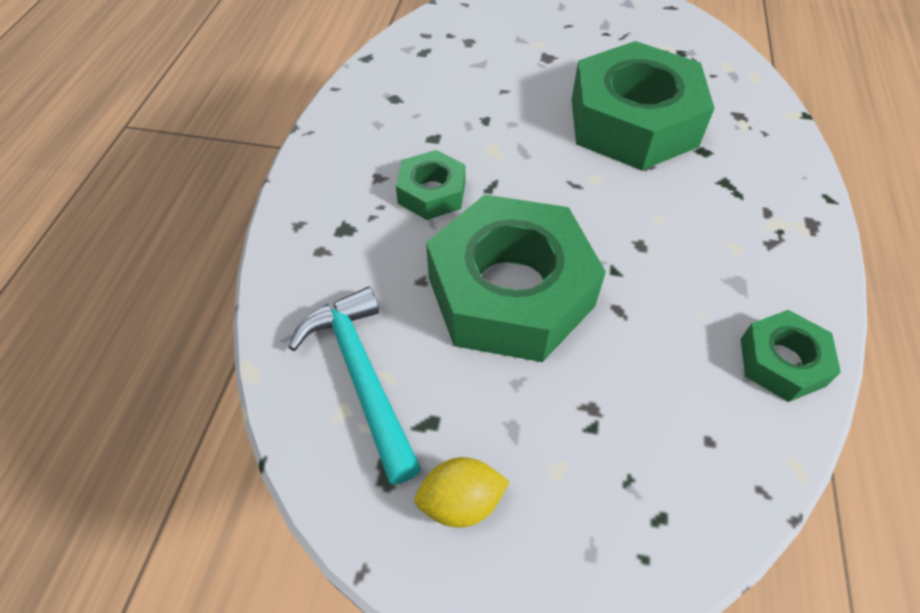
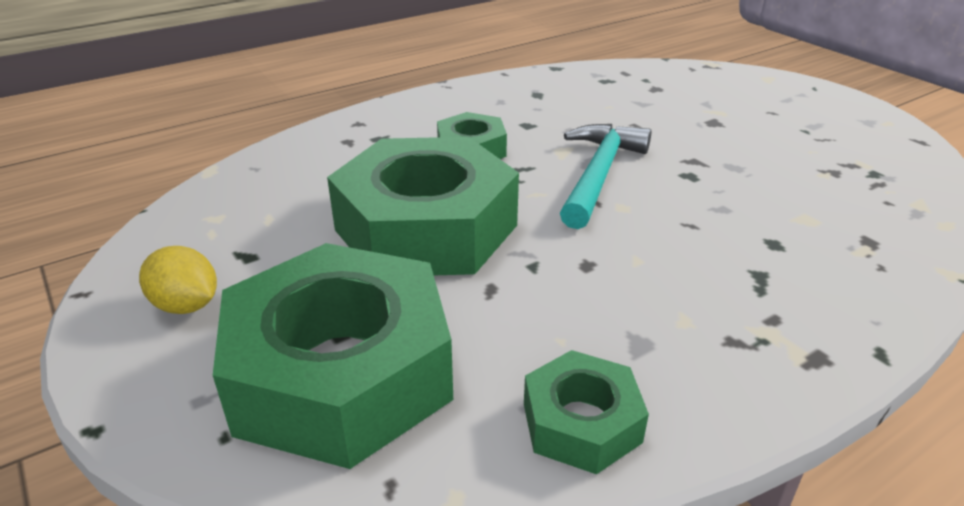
camera: 45 degrees right, 20 degrees down
turquoise hammer [288,287,421,485] -> turquoise hammer moved to [560,124,652,229]
green nut [572,41,715,170] -> green nut moved to [213,243,453,469]

